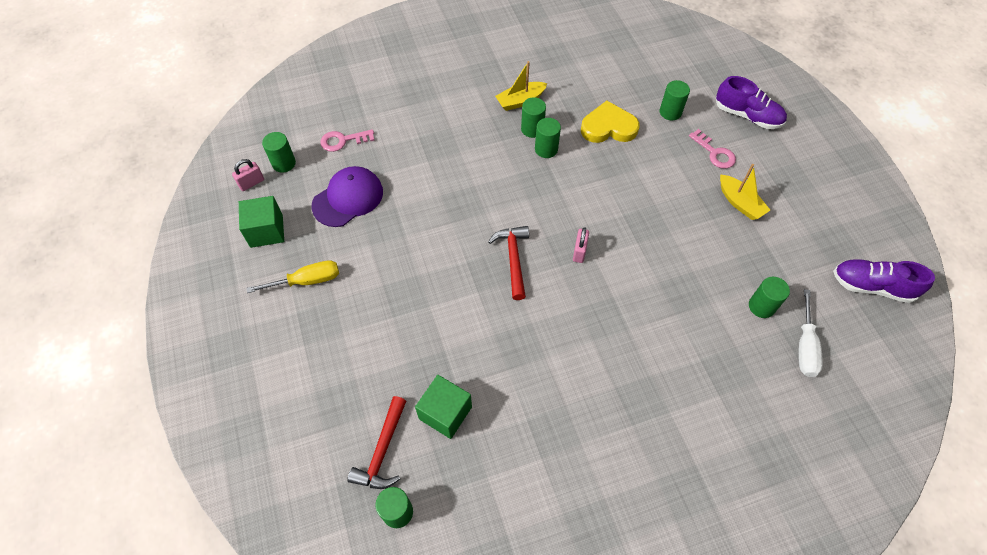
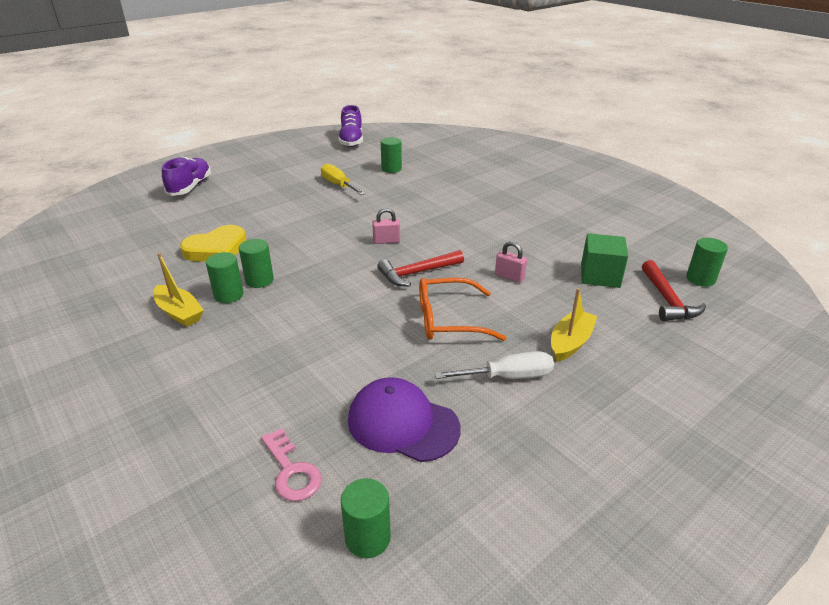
camera: 110 degrees left, 25 degrees down
pink padlock [232,159,264,191] -> pink padlock moved to [495,241,527,283]
green cube [239,196,284,248] -> none
yellow screwdriver [247,260,339,293] -> yellow screwdriver moved to [321,163,365,195]
red hammer [347,396,406,489] -> red hammer turned 90 degrees clockwise [642,260,706,321]
yellow heart [581,101,640,143] -> yellow heart turned 105 degrees counterclockwise [180,225,247,262]
green cylinder [660,80,690,120] -> none
pink key [689,129,736,169] -> none
yellow boat [720,164,770,220] -> yellow boat moved to [551,288,597,362]
white screwdriver [798,289,823,377] -> white screwdriver moved to [435,351,554,379]
none -> orange glasses [419,277,506,341]

